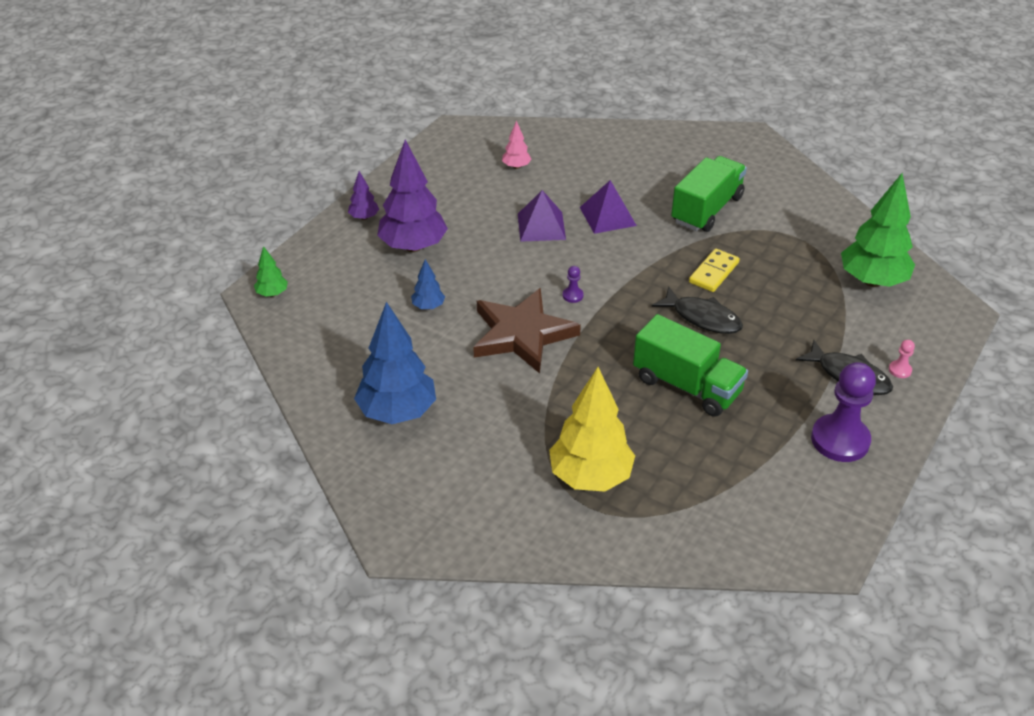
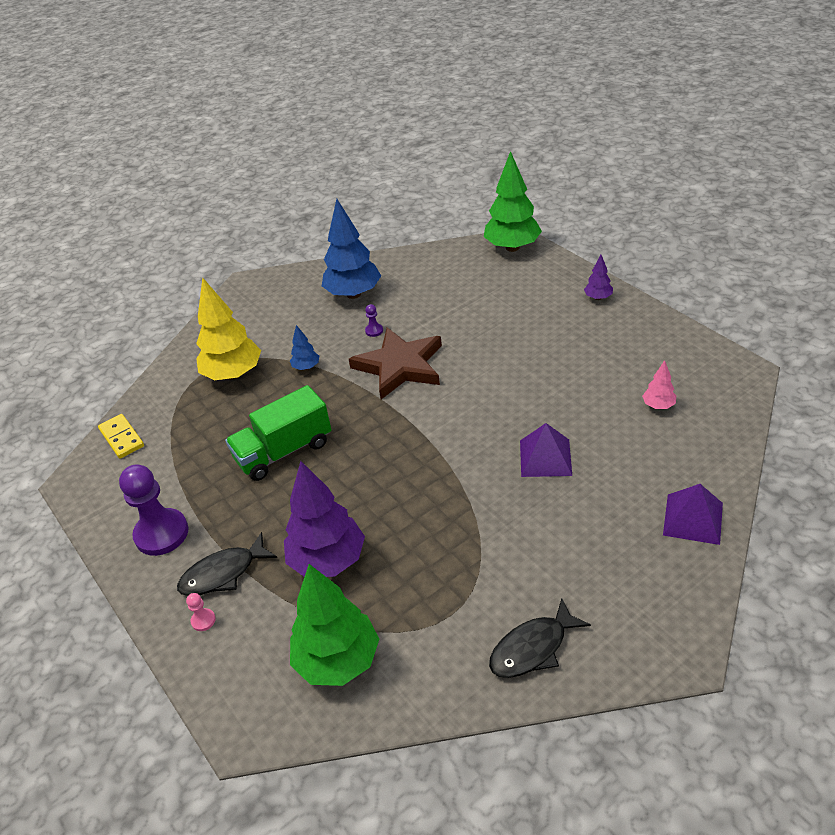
camera: 115 degrees right, 0 degrees up
green tree [254,246,288,297] -> green tree [484,151,542,252], size x2.17
purple tree [377,140,448,252] -> purple tree moved to [284,461,365,577]
blue tree [411,259,445,310] -> blue tree moved to [290,325,319,370]
purple pyramid [518,190,566,242] -> purple pyramid moved to [663,484,723,545]
purple pawn [563,266,584,303] -> purple pawn moved to [365,304,383,337]
black fish [652,286,743,334] -> black fish moved to [489,598,591,678]
green truck [671,156,747,232] -> none
yellow domino [689,249,740,292] -> yellow domino moved to [98,414,144,459]

